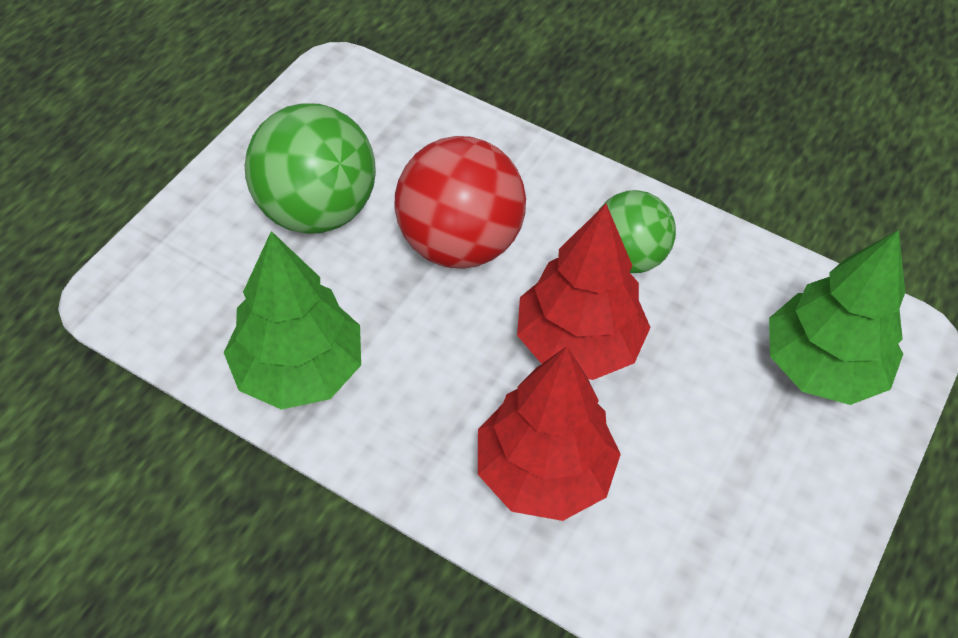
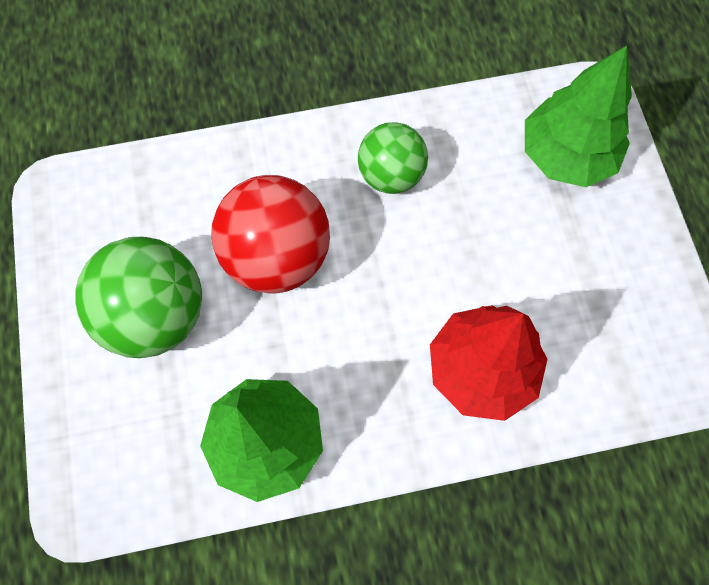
camera: 40 degrees left, 15 degrees up
red tree [517,204,651,380] -> none

